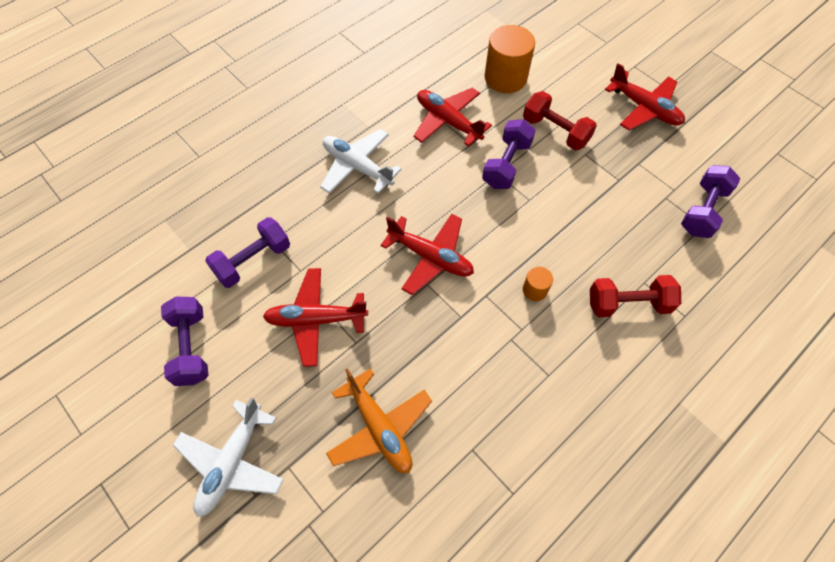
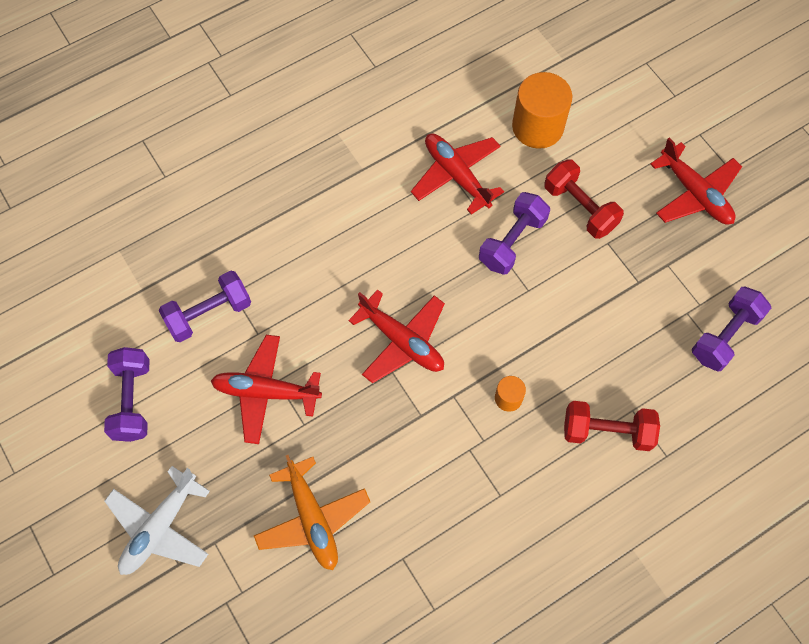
camera: 10 degrees right, 5 degrees up
white plane [320,129,402,194] -> none

